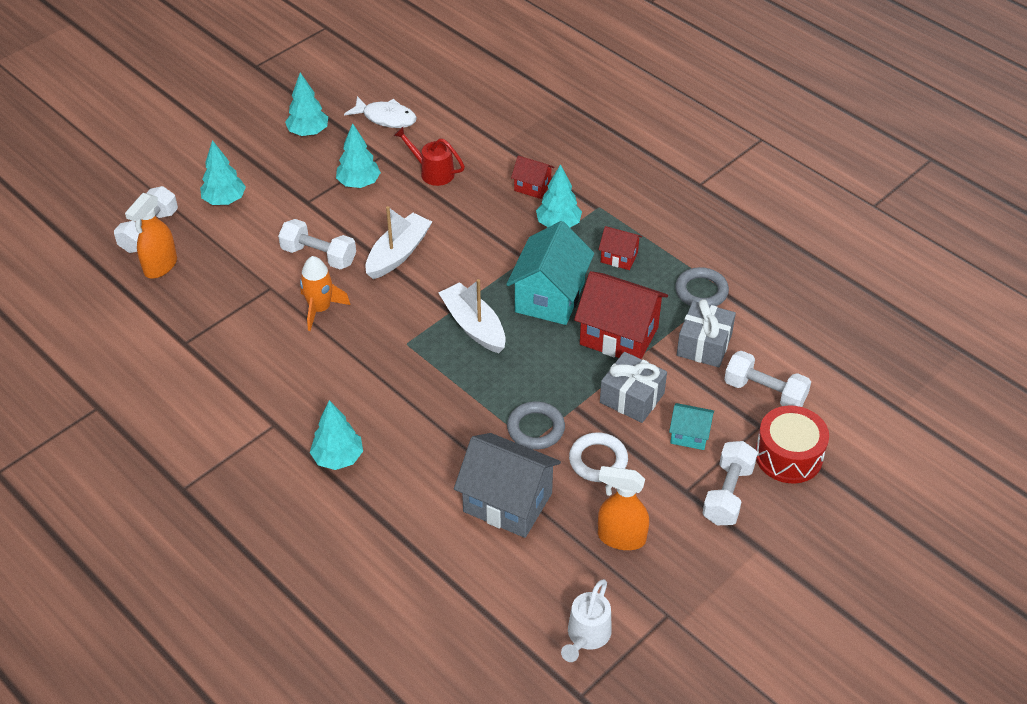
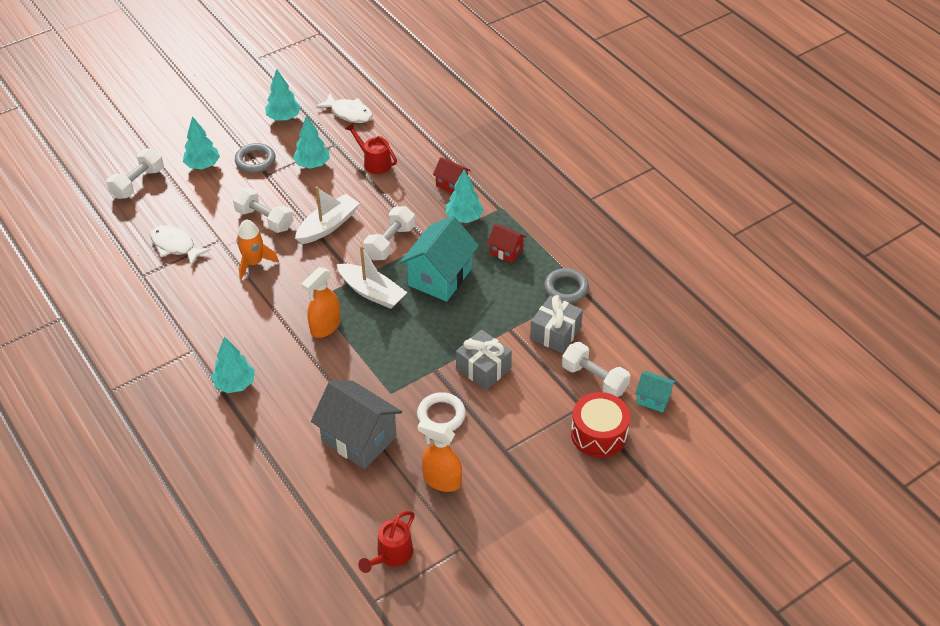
camera: 10 degrees right, 0 degrees up
orange spray bottle [125,193,177,278] -> orange spray bottle moved to [302,267,341,338]
white boat [439,279,506,353] -> white boat turned 150 degrees clockwise [337,245,407,309]
grey ring [507,401,565,450] -> grey ring moved to [235,143,276,173]
white watering can [561,579,612,662] -> red watering can [359,511,415,573]
red house [574,271,668,359] -> none
turquoise house [669,403,714,450] -> turquoise house moved to [635,371,676,413]
white dumbbell [702,441,758,525] -> white dumbbell moved to [364,206,415,260]
none -> white fish [150,225,211,266]

